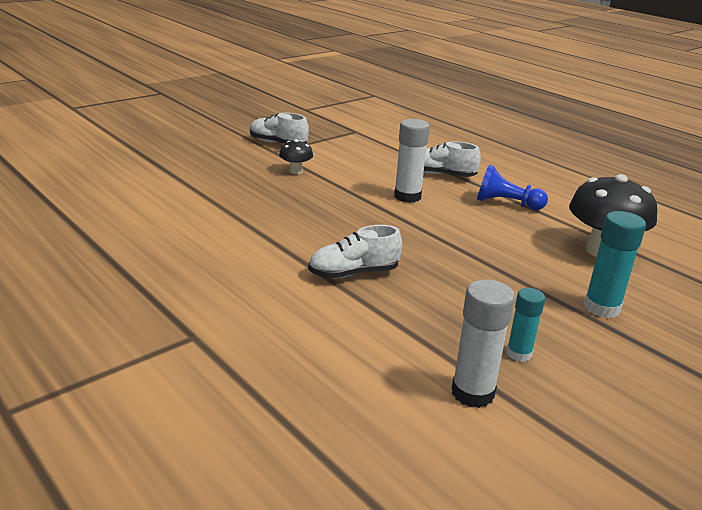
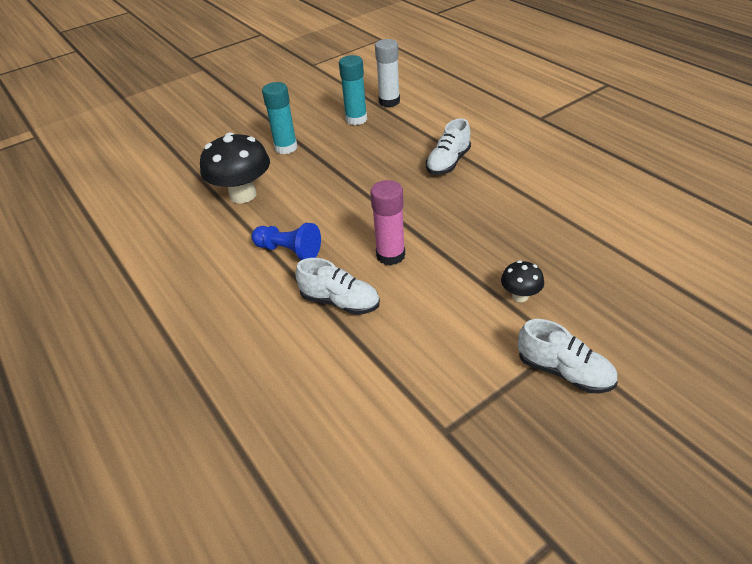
camera: 170 degrees left, 15 degrees up
white shoe [308,225,402,278] -> white shoe turned 135 degrees clockwise [426,118,471,175]
white glue stick [394,119,430,203] -> pink glue stick [370,180,405,265]
turquoise glue stick [507,288,545,362] -> turquoise glue stick [339,55,367,125], size x1.57

